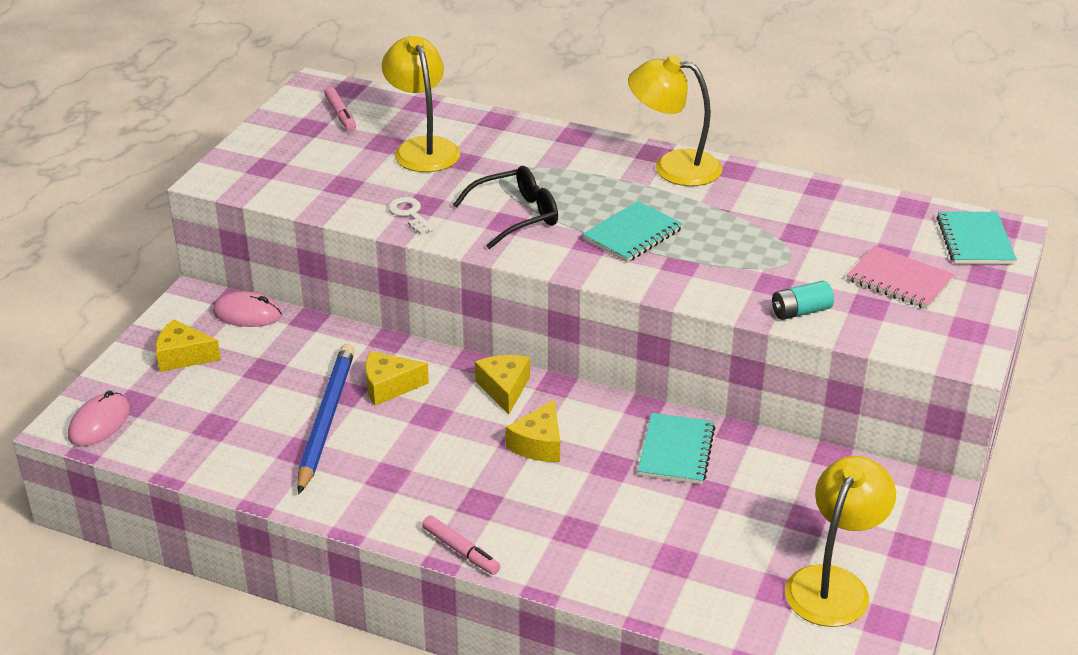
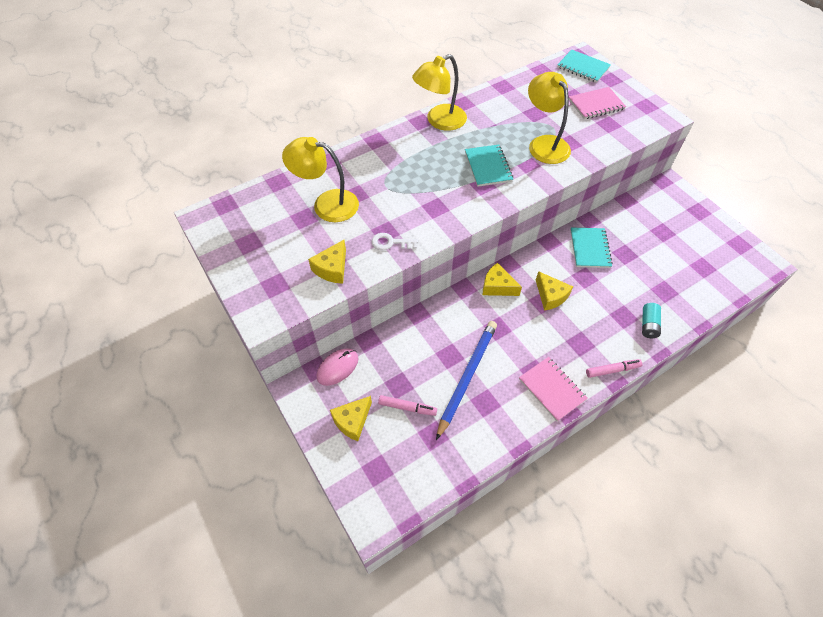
camera: 55 degrees left, 20 degrees up
pink mouse [68,391,130,446] -> none
blue pencil [297,344,355,494] -> blue pencil turned 75 degrees clockwise [436,321,497,440]
pink marker [324,87,356,131] -> pink marker moved to [378,395,437,416]
yellow cheese [365,351,429,406] -> yellow cheese moved to [308,240,346,284]
black glasses [453,166,558,249] -> none
turquoise notebook [638,413,715,484] -> turquoise notebook turned 45 degrees clockwise [570,227,613,268]
turquoise battery [772,281,834,320] -> turquoise battery moved to [642,303,661,338]
yellow lamp [785,456,896,627] -> yellow lamp moved to [528,72,571,164]
none -> pink notebook [519,357,588,421]

